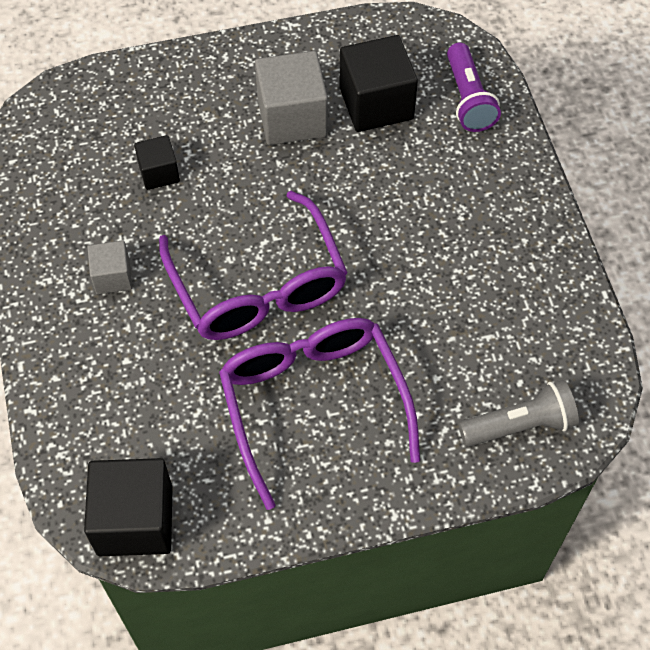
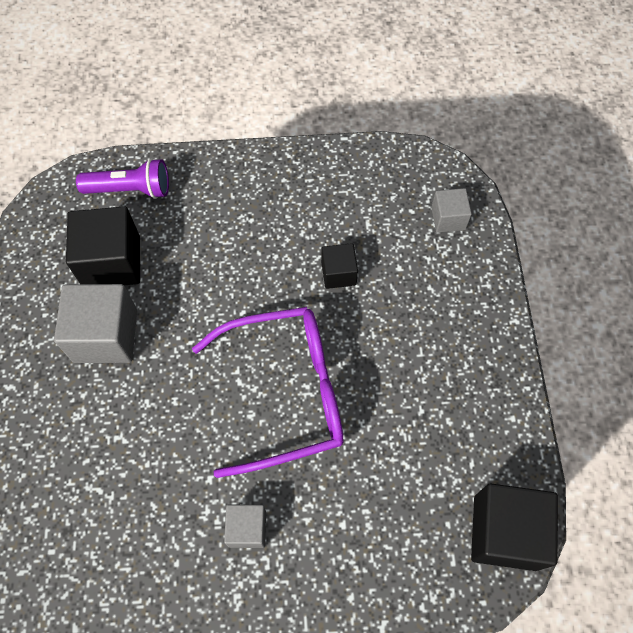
camera: 80 degrees left, 5 degrees up
black cube [134,135,180,190] -> black cube moved to [321,243,358,289]
purple glasses [219,318,420,510] -> none
grey flashlight [459,380,579,447] -> grey cube [431,188,472,233]

